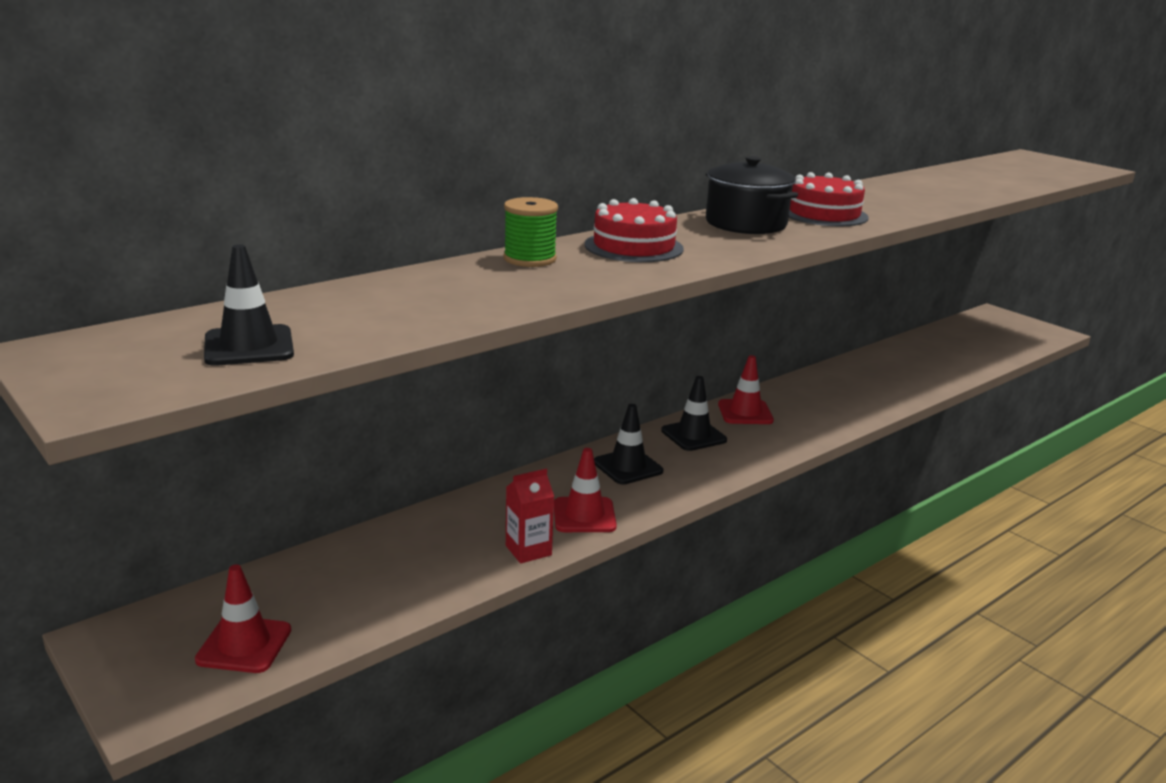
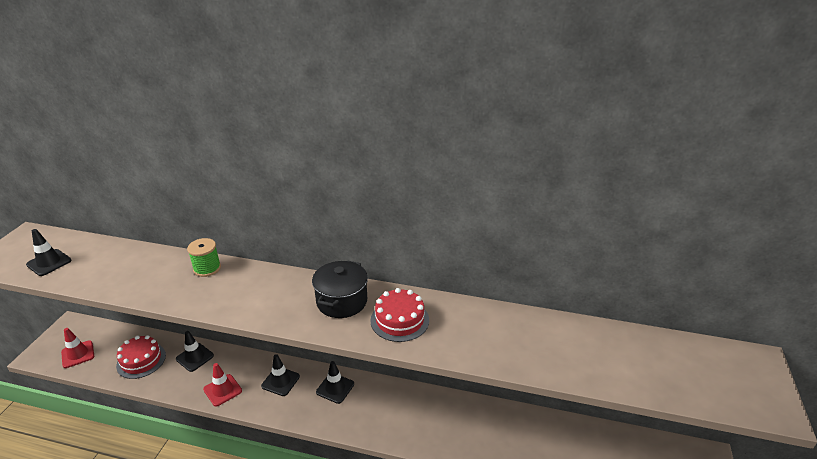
camera: 55 degrees right, 10 degrees up
red carton [506,469,554,564] -> none
red cake [585,198,684,262] -> red cake moved to [116,335,166,379]
red traffic cone [718,355,774,424] -> none
none -> black traffic cone [176,331,214,372]

